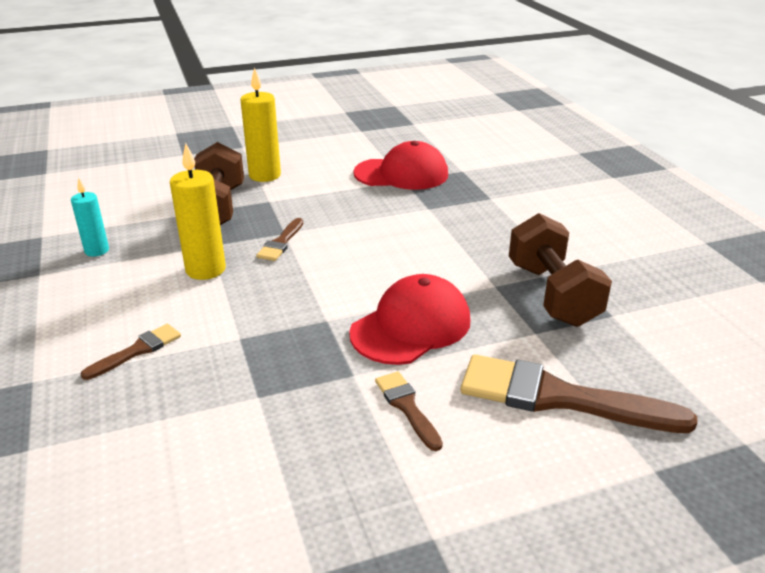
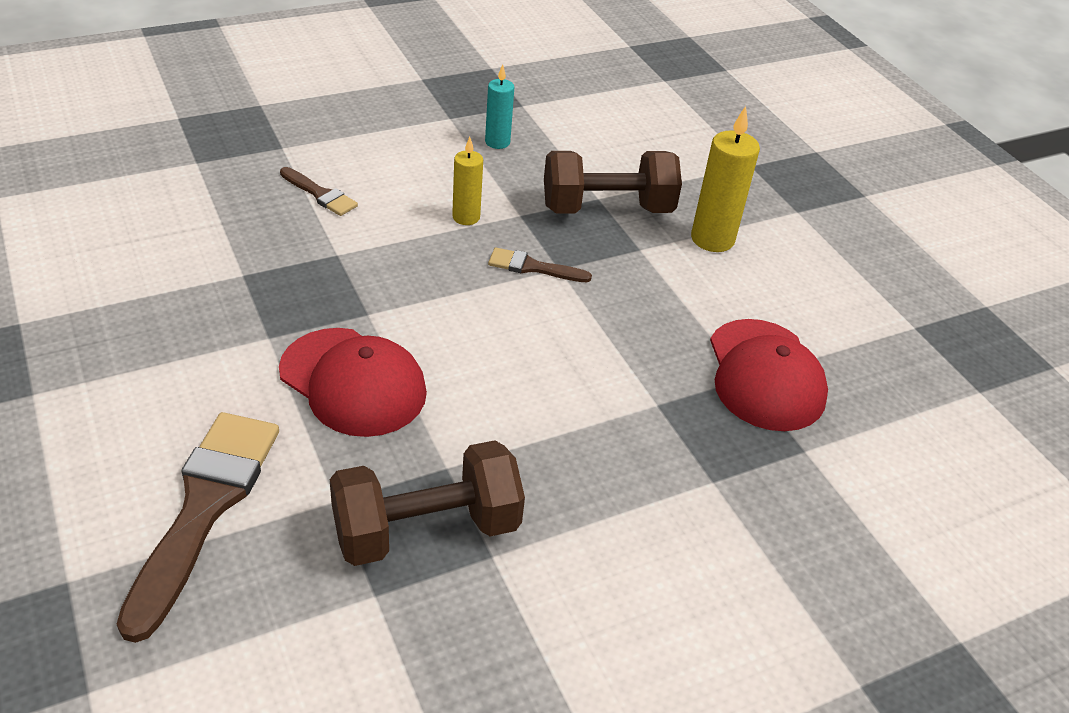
camera: 80 degrees right, 10 degrees up
yellow candle [170,143,226,280] -> yellow candle [452,137,483,225], size x0.62
brown brush [375,371,443,451] -> none

